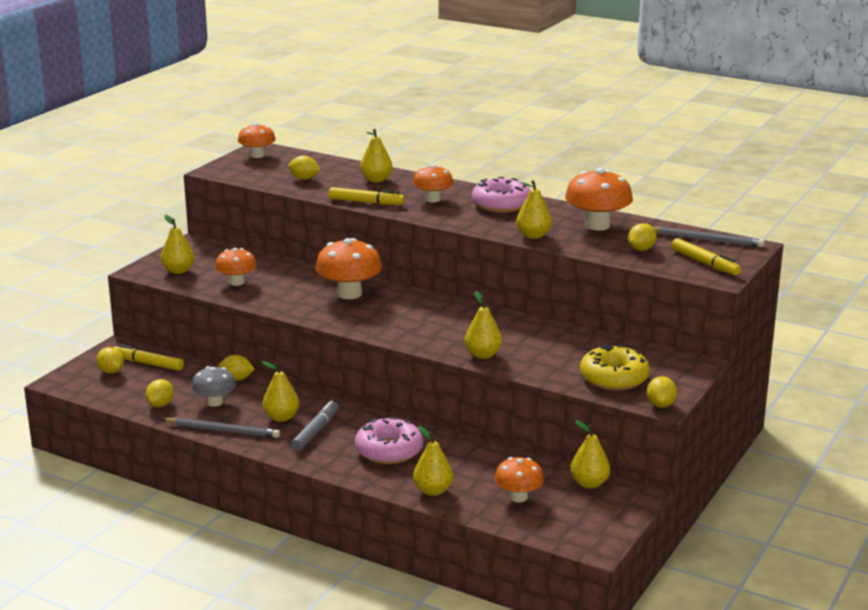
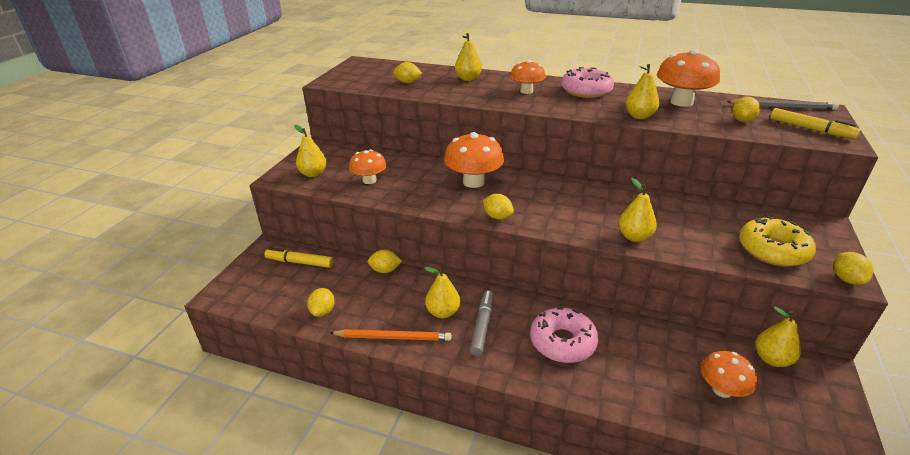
camera: 10 degrees left, 10 degrees up
yellow lemon [96,347,124,374] -> yellow lemon moved to [483,194,514,220]
grey pencil [162,417,280,438] -> orange pencil [330,329,451,341]
grey mushroom [192,366,236,407] -> none
orange mushroom [238,123,276,158] -> none
yellow marker [329,187,405,205] -> none
yellow pear [413,426,453,496] -> none

